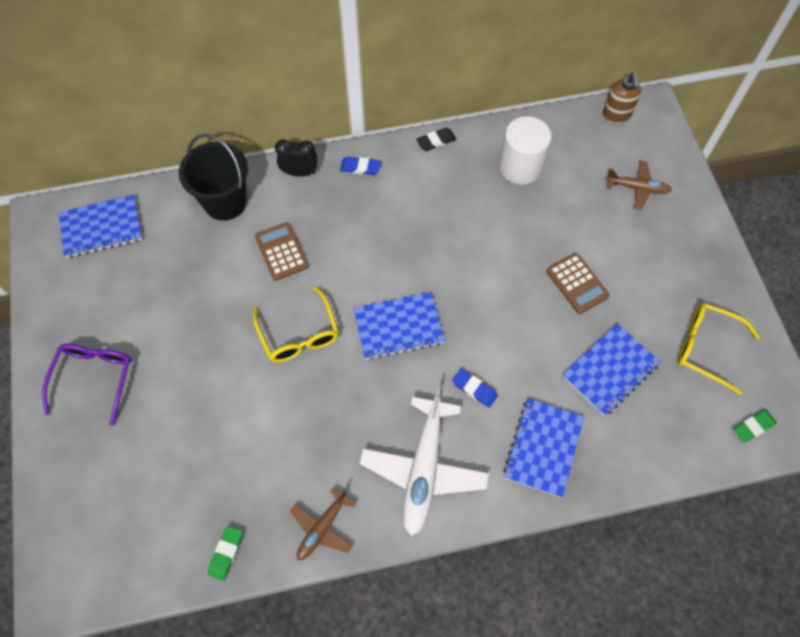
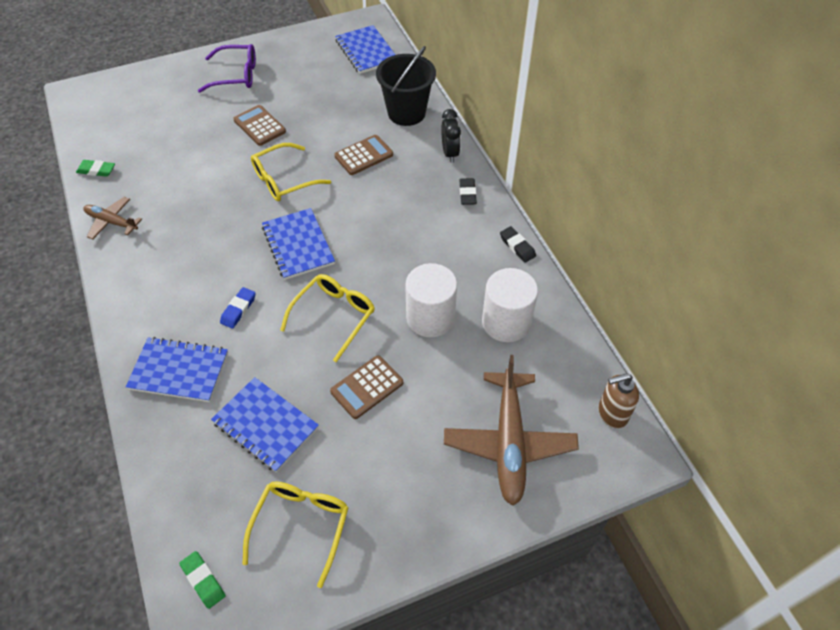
camera: 80 degrees right, 10 degrees down
blue eraser [340,156,381,175] -> black eraser [459,178,477,205]
white plane [359,387,489,536] -> none
brown plane [606,161,672,210] -> brown plane [444,355,579,506], size x1.83
none -> brown calculator [233,105,286,146]
none -> yellow glasses [280,274,375,362]
none -> white cylinder [405,263,457,338]

